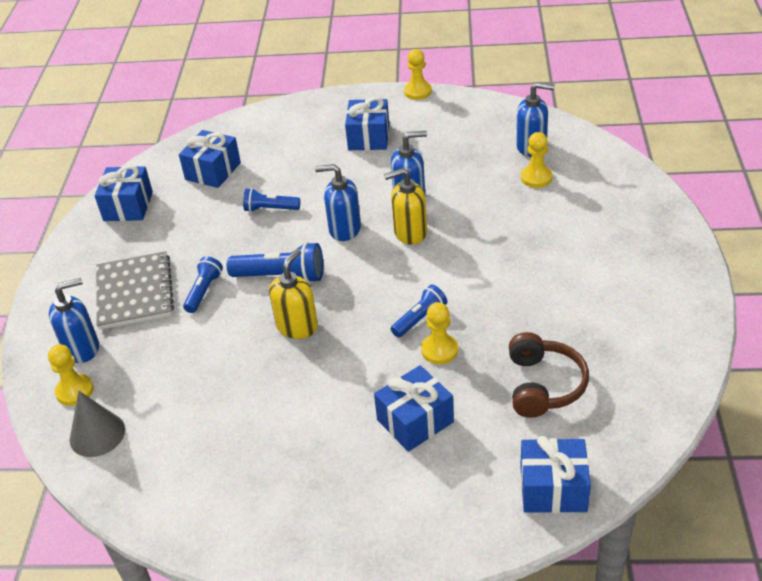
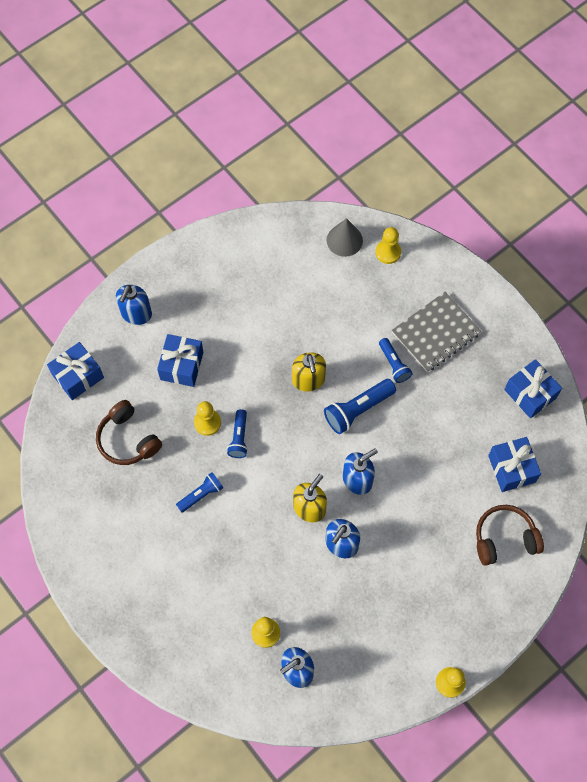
camera: 135 degrees right, 25 degrees up
blue soap dispenser [49,278,99,363] -> blue soap dispenser moved to [116,285,152,325]
grey notebook [96,251,174,330] -> grey notebook turned 75 degrees counterclockwise [392,292,481,372]
blue flashlight [243,188,300,212] -> blue flashlight moved to [176,472,224,513]
blue gift [345,97,389,150] -> none
none -> brown headphones [476,505,544,566]

